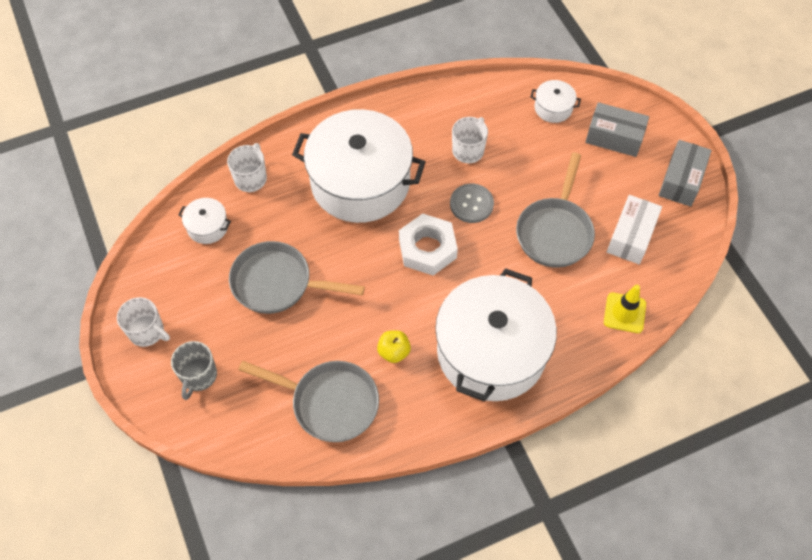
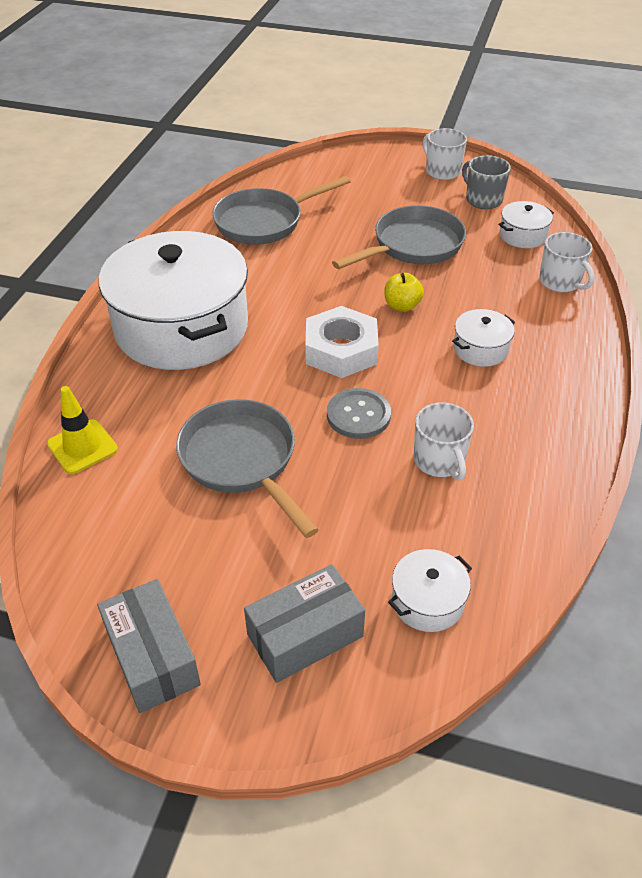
camera: 130 degrees right, 15 degrees down
white mug [117,297,170,347] -> white mug turned 75 degrees clockwise [423,128,467,180]
grey mug [171,341,217,400] -> grey mug moved to [462,155,511,209]
white pot [292,109,426,223] -> white pot [452,309,515,367], size x0.40
yellow apple [377,330,411,363] -> yellow apple moved to [385,273,424,312]
white box [607,195,662,264] -> none

